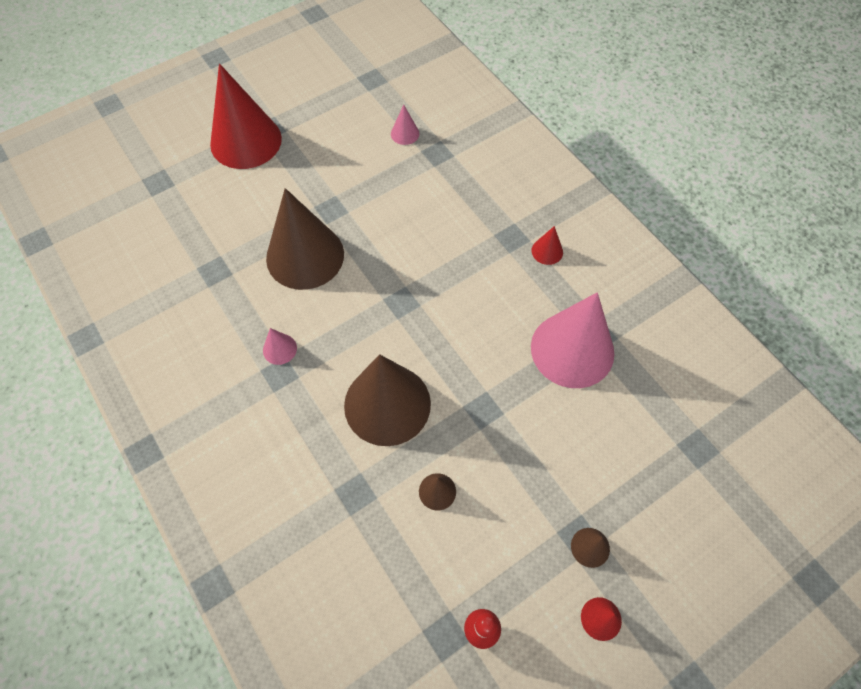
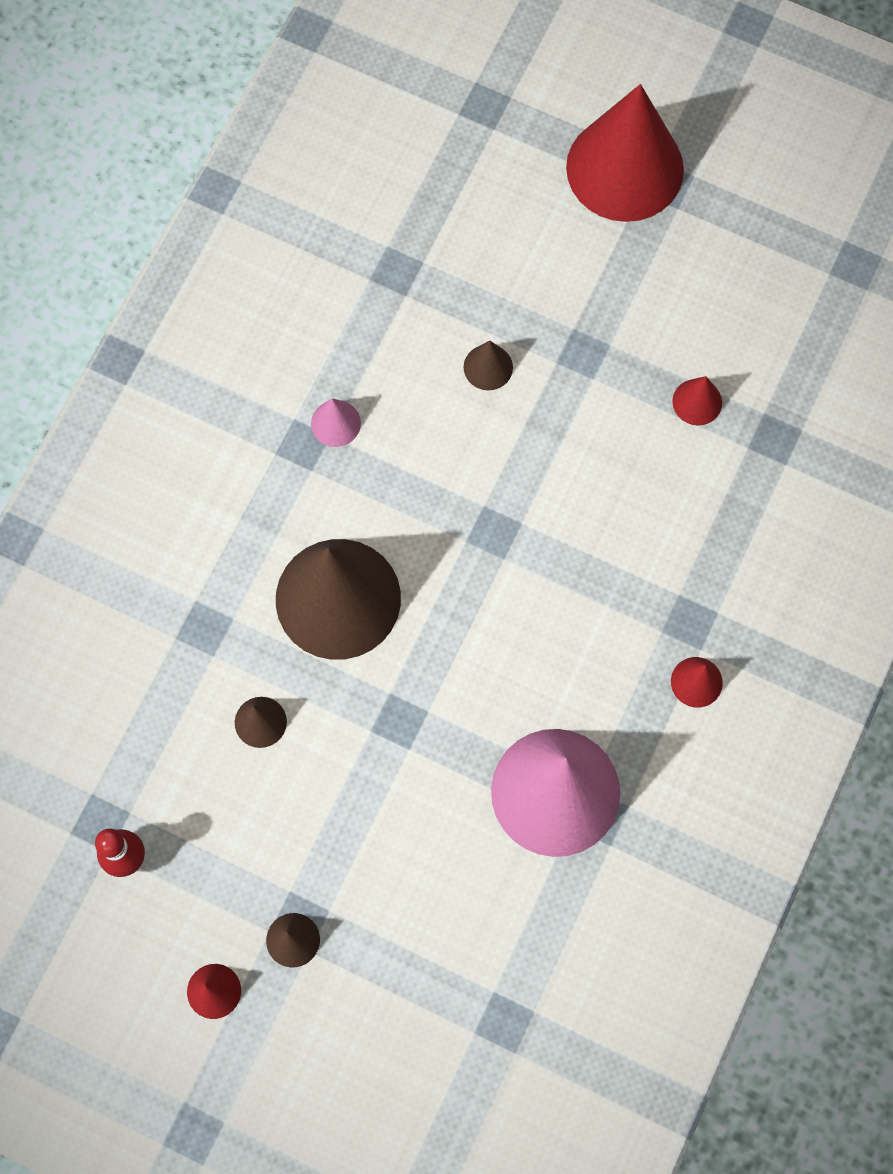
camera: 60 degrees right, 10 degrees up
brown cone [266,188,344,290] -> brown cone [464,340,513,390], size x0.41
pink cone [391,105,419,145] -> none
none -> red cone [672,376,722,425]

